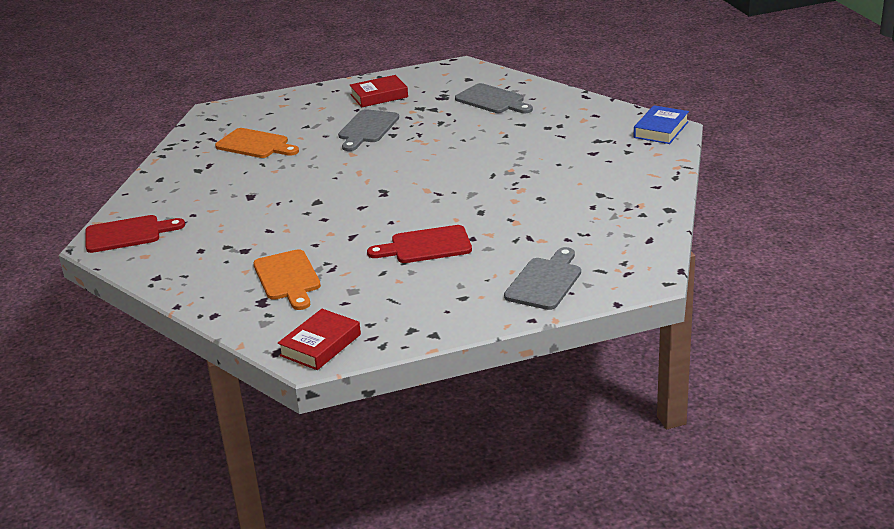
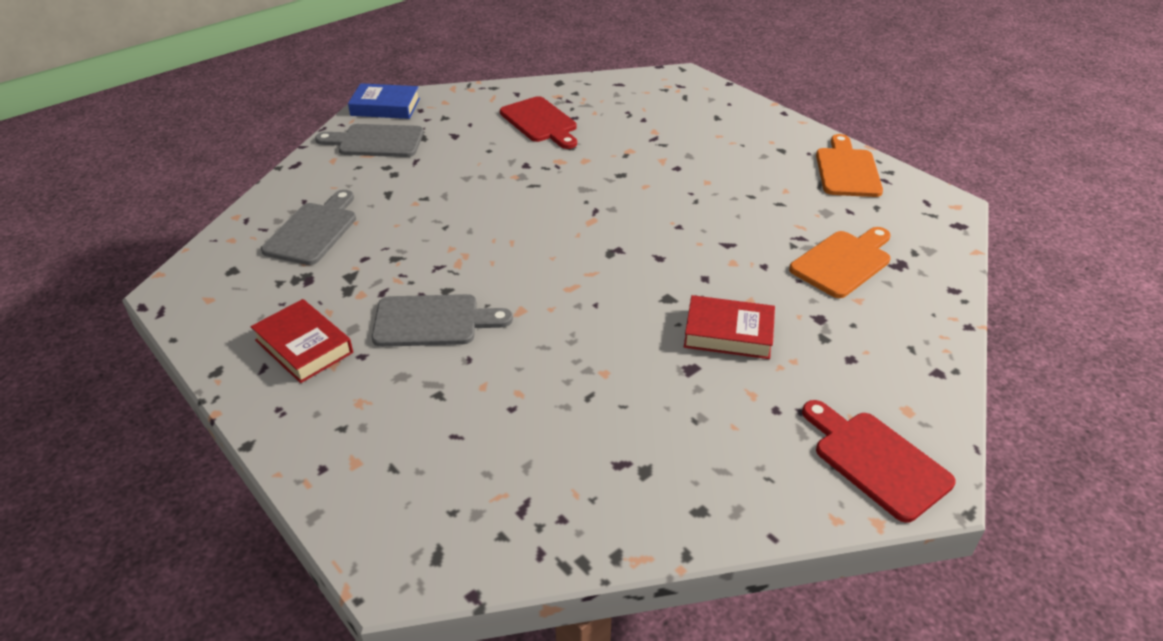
camera: 115 degrees left, 10 degrees up
orange cutting board [215,128,299,158] -> orange cutting board moved to [816,134,883,197]
red book [278,309,361,370] -> red book moved to [684,295,775,359]
red cutting board [367,225,472,263] -> red cutting board moved to [500,96,577,149]
grey cutting board [504,247,581,310] -> grey cutting board moved to [315,124,424,157]

